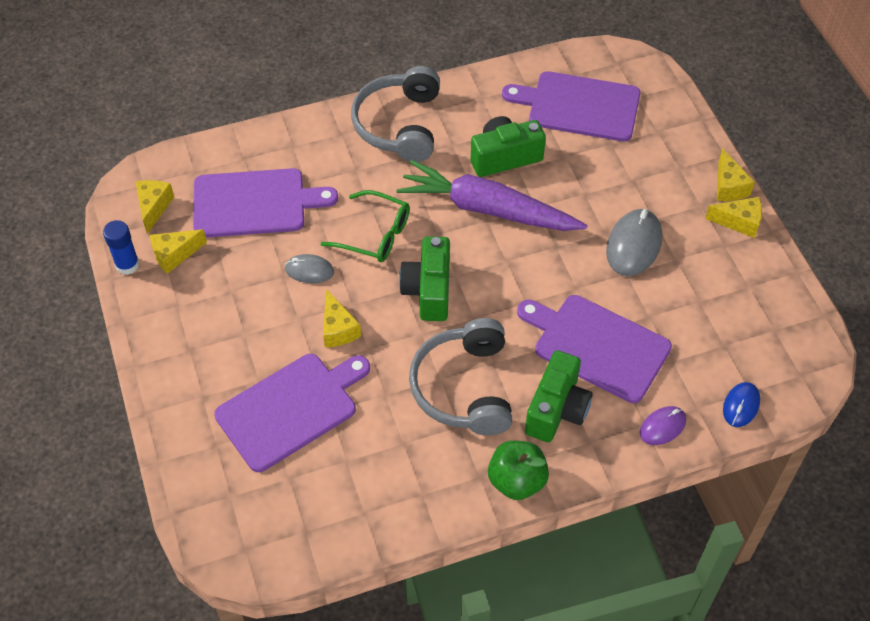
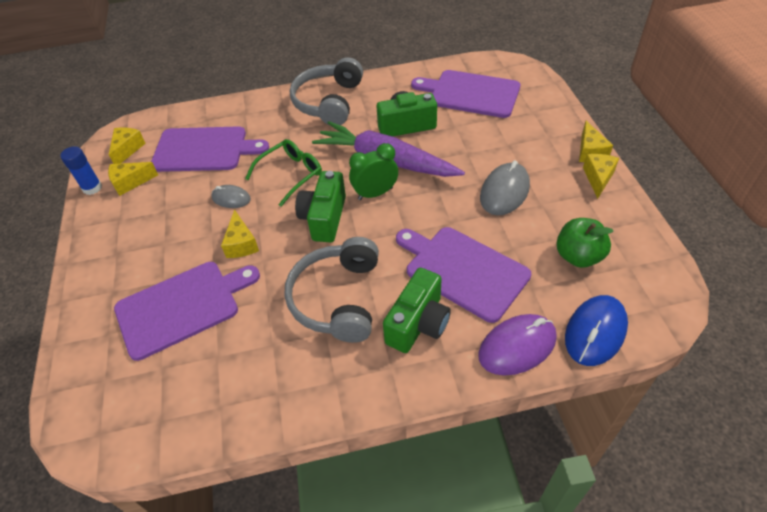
camera: 10 degrees right, 5 degrees down
green glasses [320,190,410,262] -> green glasses turned 75 degrees counterclockwise [245,139,322,207]
green apple [488,441,549,500] -> green apple moved to [556,218,614,268]
purple mouse [640,406,686,445] -> purple mouse [478,314,557,376], size x1.68
yellow cheese [705,197,762,238] -> yellow cheese turned 90 degrees counterclockwise [583,154,619,199]
blue mouse [723,382,760,427] -> blue mouse [565,295,628,366], size x1.68
none -> green clock [349,143,398,200]

